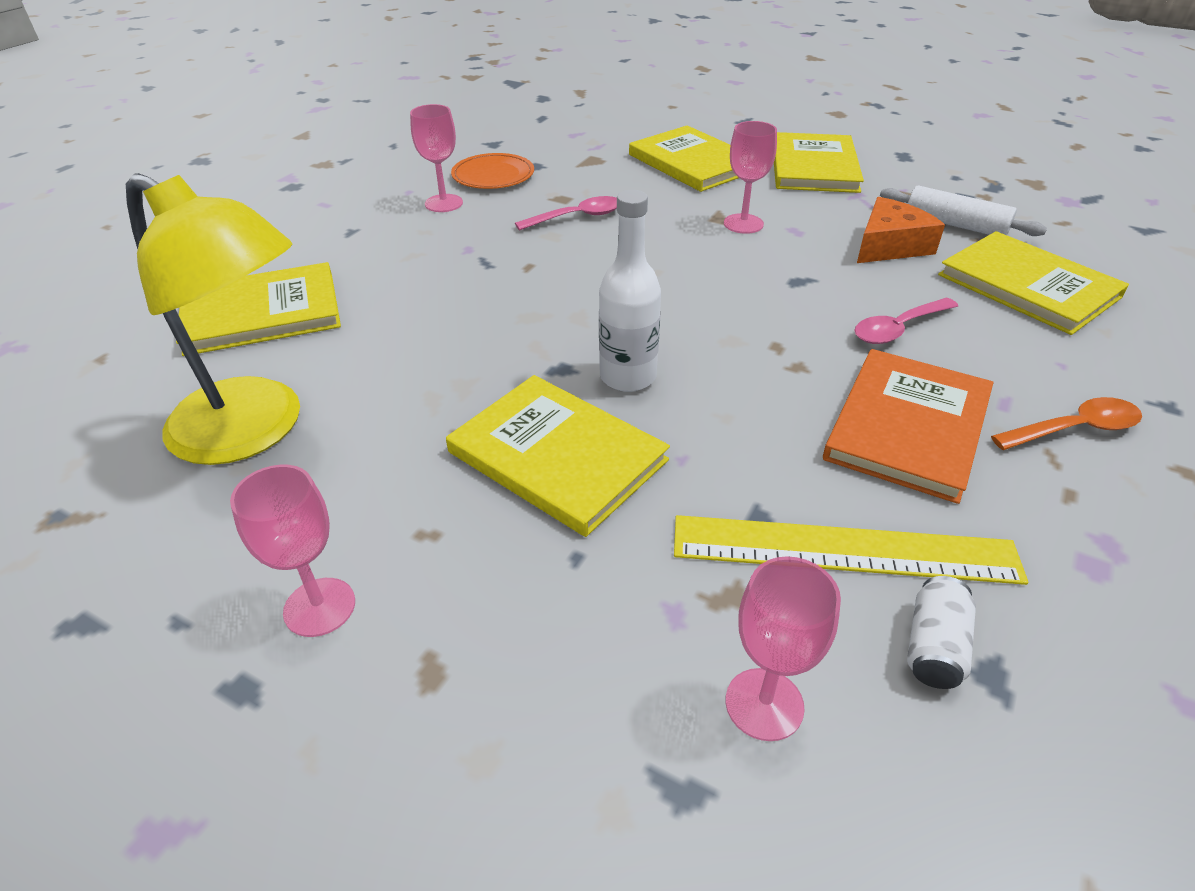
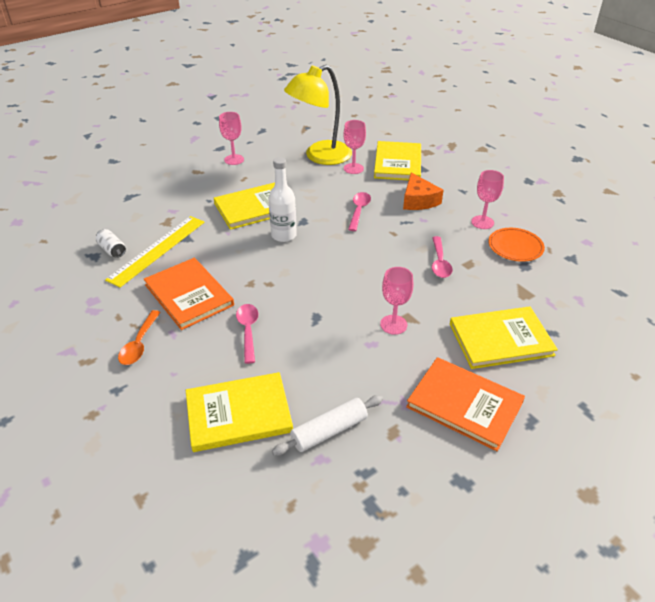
camera: 115 degrees right, 0 degrees up
pink goblet [726,556,841,741] -> pink goblet moved to [343,120,366,174]
yellow book [774,132,864,193] -> orange book [406,357,525,451]
orange cheese [857,197,945,263] -> orange cheese moved to [403,173,444,210]
none -> pink spoon [348,192,371,231]

